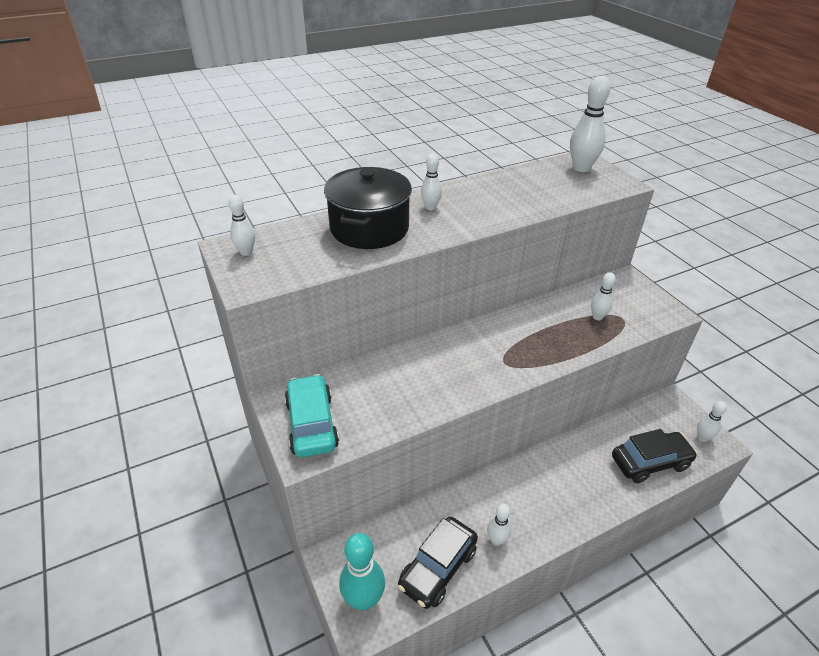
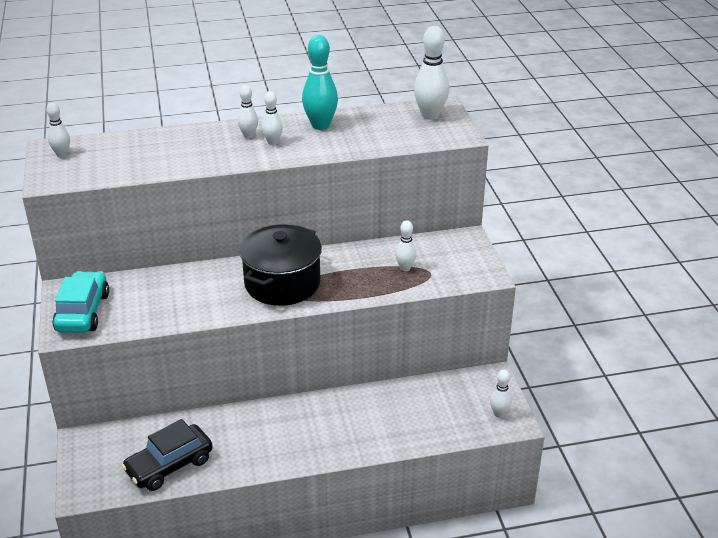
camera: 15 degrees right, 5 degrees down
black pot [324,167,412,249] -> black pot moved to [239,225,322,306]
turquoise bowling pin [339,533,385,611] -> turquoise bowling pin moved to [302,35,338,130]
white bowling pin [487,503,511,546] -> white bowling pin moved to [262,91,283,145]
black car [612,429,698,483] -> none

